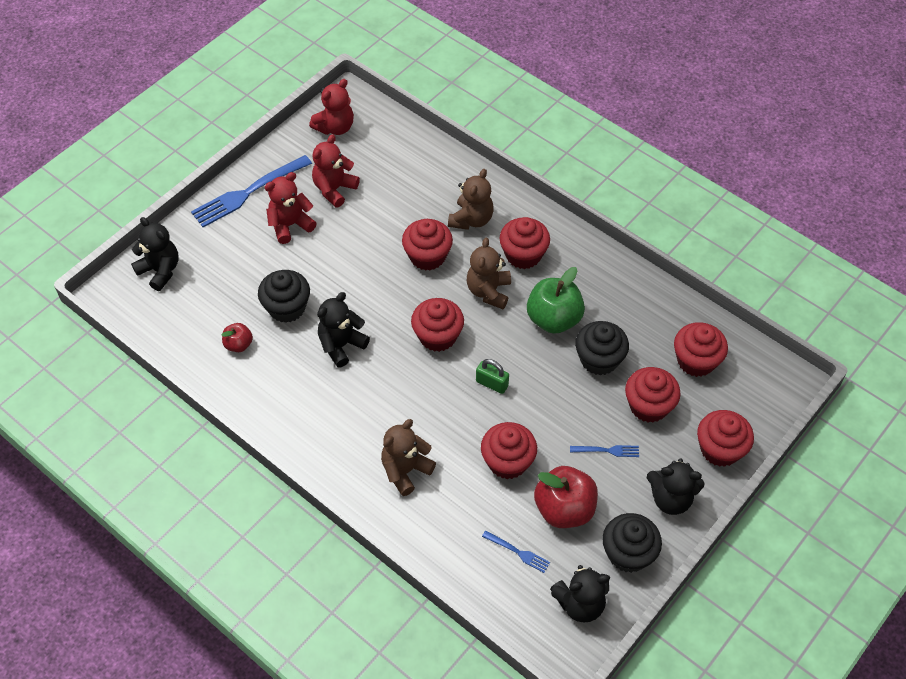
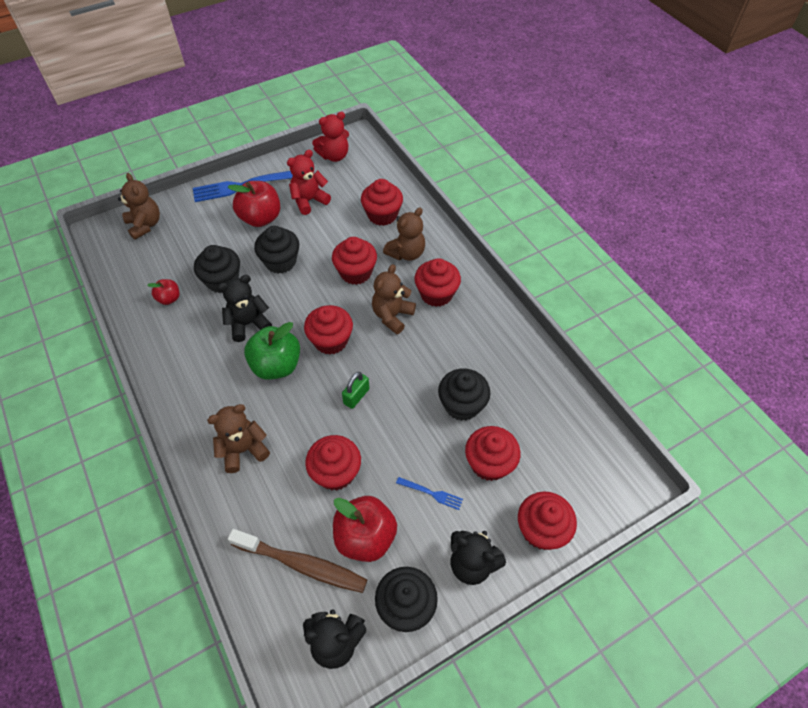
camera: 20 degrees right, 0 degrees up
black teddy bear [131,217,179,291] -> brown teddy bear [118,173,160,240]
red teddy bear [265,172,317,244] -> red apple [228,181,280,227]
green padlock [476,359,509,394] -> green padlock turned 75 degrees clockwise [342,372,369,409]
blue fork [482,531,550,573] -> brown toothbrush [228,529,367,593]
green apple [527,267,585,334] -> green apple moved to [244,322,300,380]
red cupcake [674,322,728,377] -> red cupcake moved to [361,179,403,226]
none -> black cupcake [254,226,299,274]

